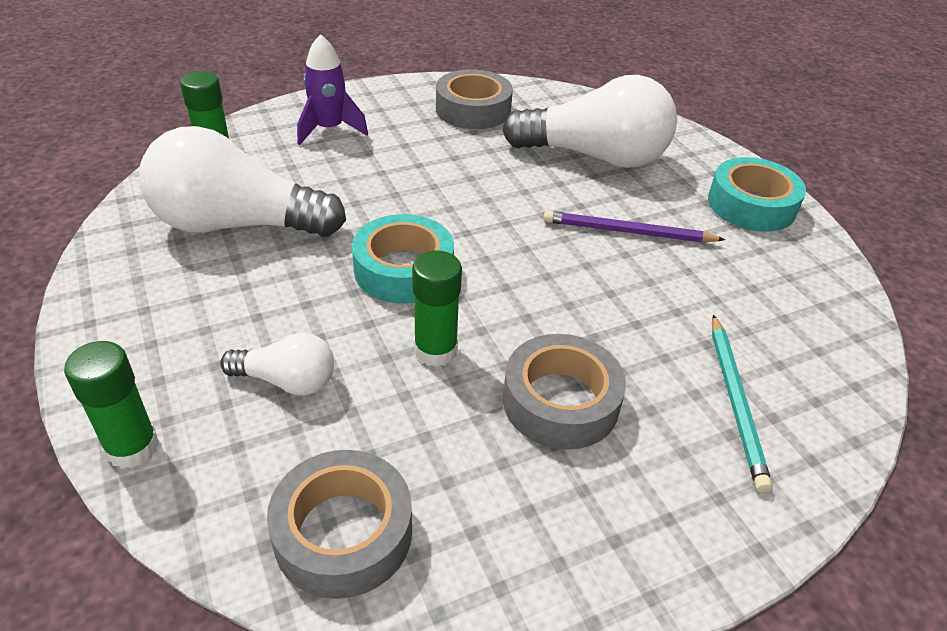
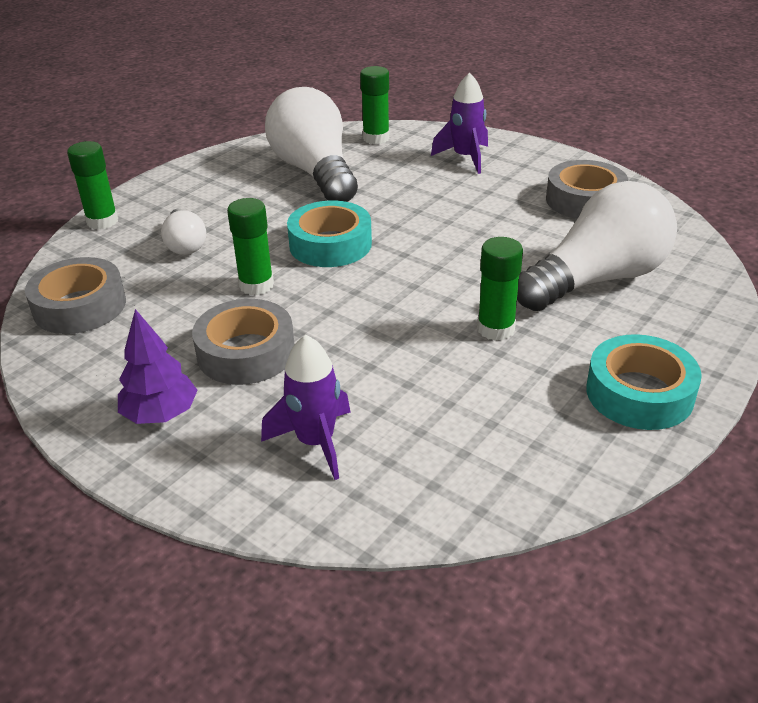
camera: 65 degrees right, 5 degrees down
white light bulb [502,75,677,168] -> white light bulb turned 105 degrees counterclockwise [517,181,677,311]
purple pencil [543,210,725,242] -> green glue stick [477,237,523,341]
turquoise pencil [712,315,772,493] -> purple rocket [261,335,351,480]
none -> purple tree [118,309,198,424]

